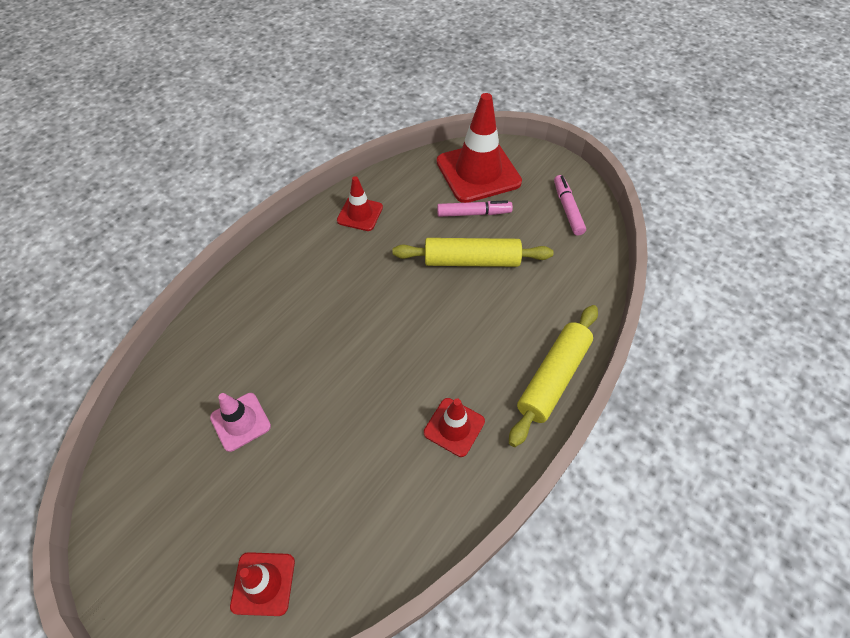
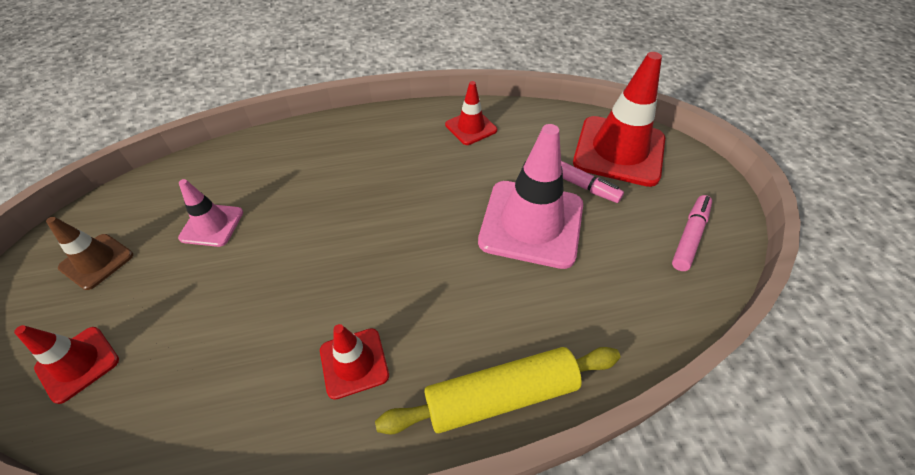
camera: 40 degrees right, 5 degrees down
yellow rolling pin [393,238,553,267] -> pink traffic cone [478,124,583,269]
none -> brown traffic cone [46,217,133,290]

